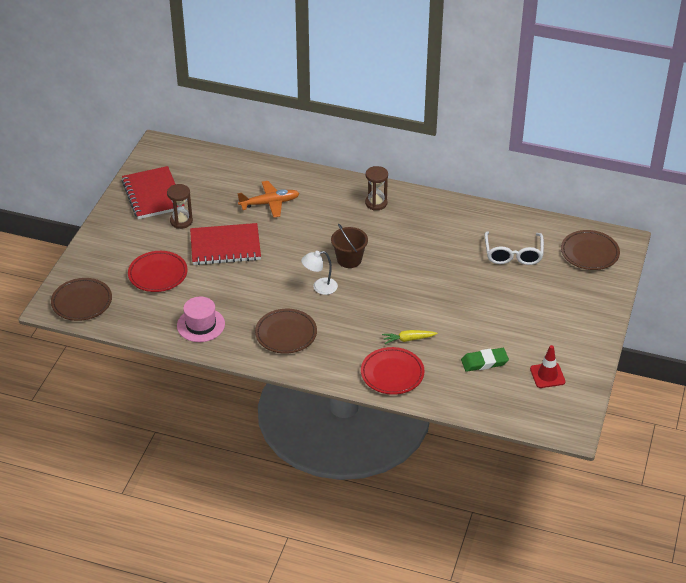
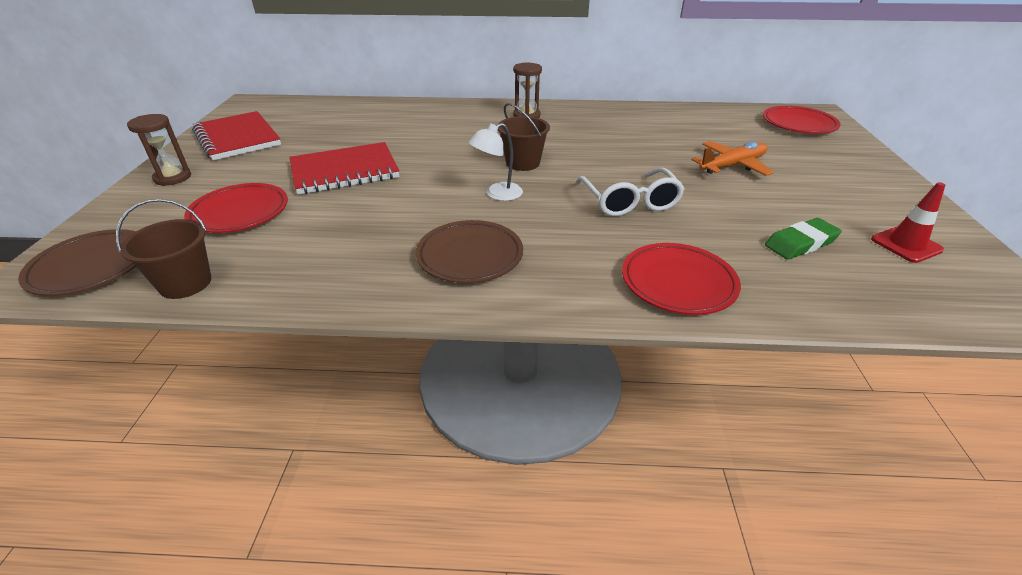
camera: 15 degrees left, 5 degrees down
brown hourglass [167,184,193,229] -> brown hourglass moved to [127,114,191,186]
pink hat [177,297,225,342] -> none
orange plane [237,181,300,218] -> orange plane moved to [691,141,774,176]
yellow carrot [382,330,438,344] -> none
white glasses [485,231,544,265] -> white glasses moved to [576,168,685,216]
brown plate [561,230,620,270] -> red plate [763,106,841,134]
none -> brown bucket [116,199,211,299]

